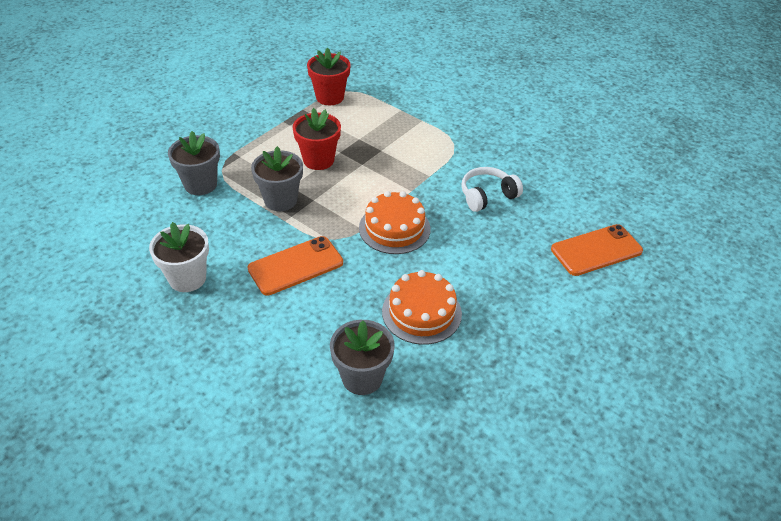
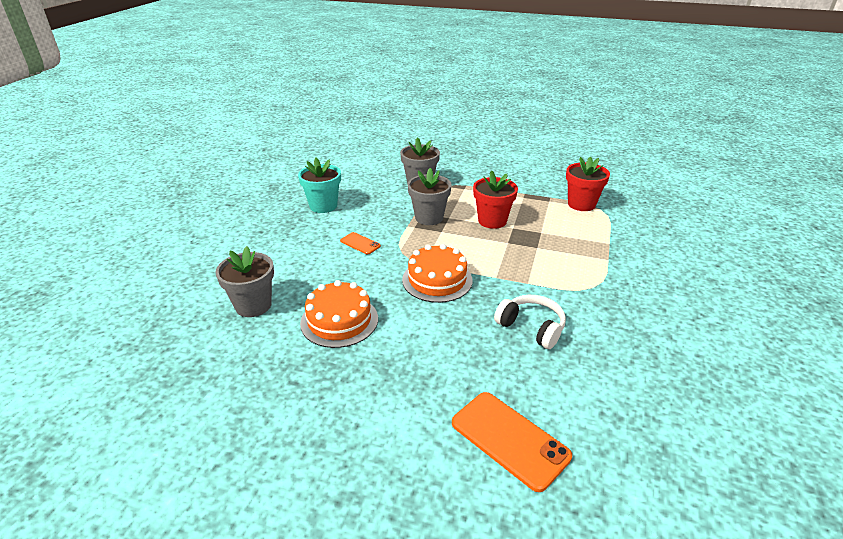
camera: 70 degrees right, 10 degrees down
white flower pot [149,222,209,292] -> turquoise flower pot [298,158,341,213]
orange phone [248,236,343,296] -> orange phone [340,232,381,254], size x0.53

